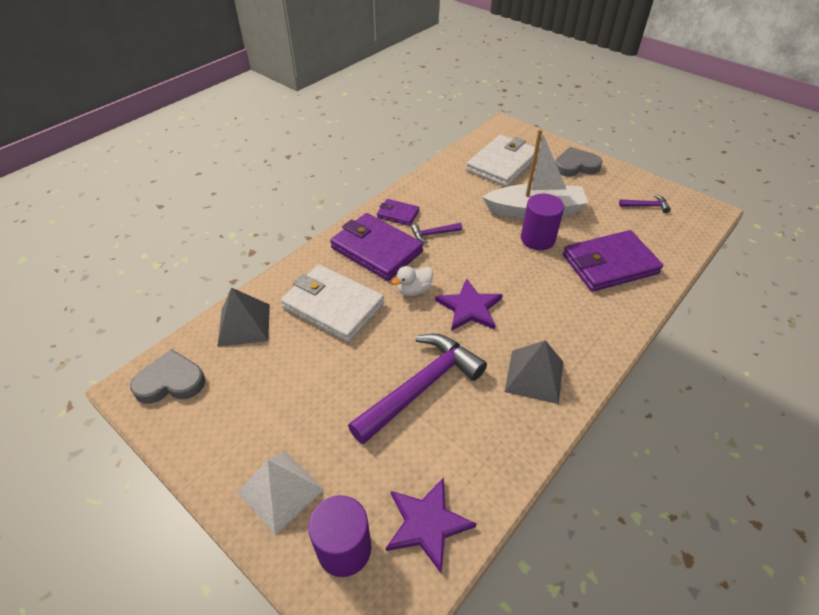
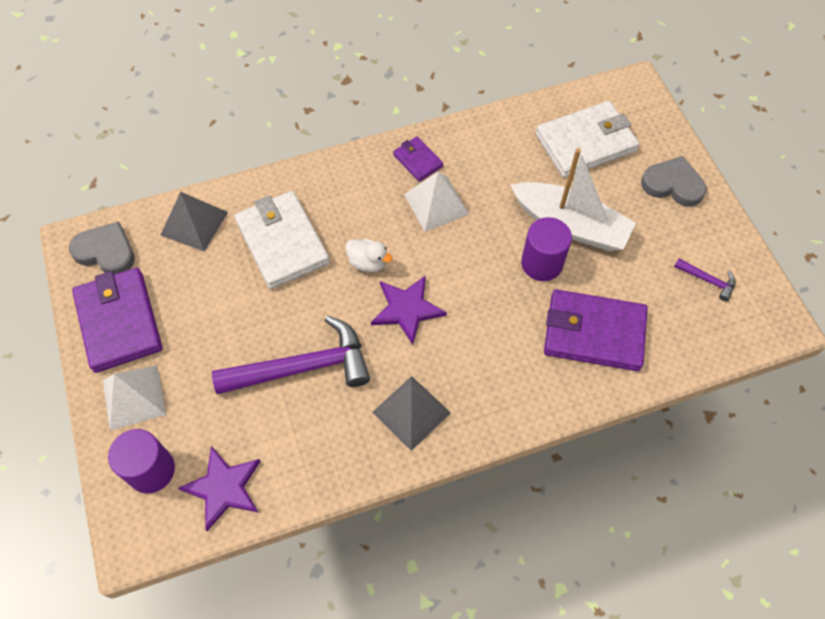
camera: 30 degrees right, 15 degrees up
purple wallet [330,213,423,281] -> purple wallet moved to [72,268,162,373]
white duck [391,266,433,296] -> white duck turned 150 degrees counterclockwise [345,239,393,272]
purple hammer [411,223,462,243] -> white pyramid [404,172,469,232]

